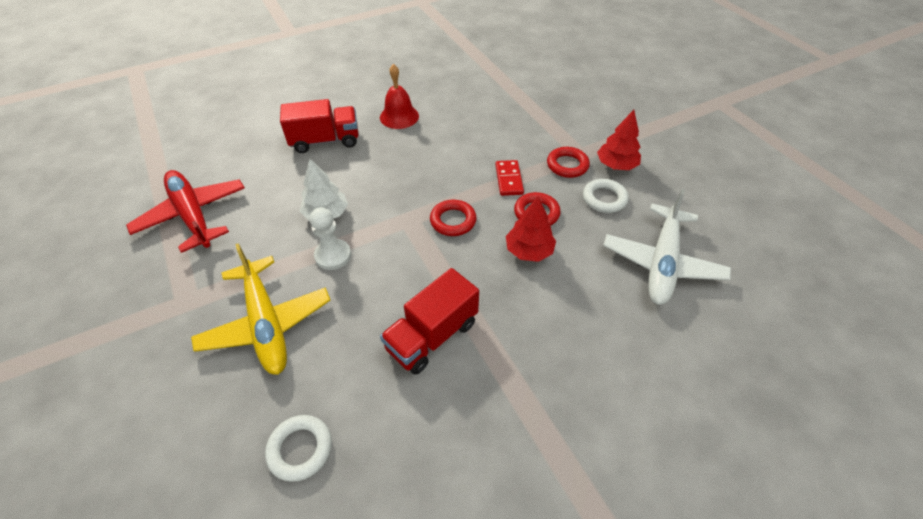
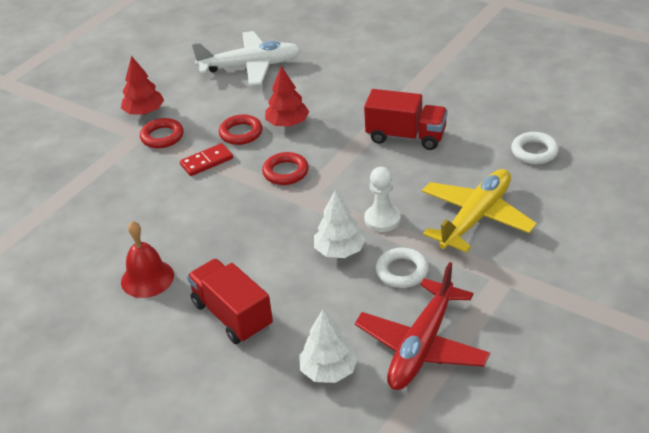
camera: 115 degrees left, 10 degrees down
white ring [583,179,629,213] -> white ring moved to [376,248,429,288]
none -> white tree [299,309,358,383]

